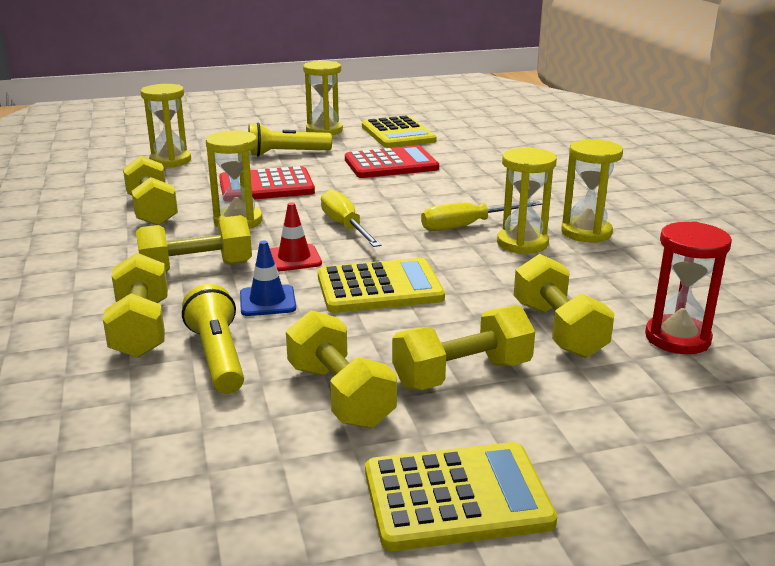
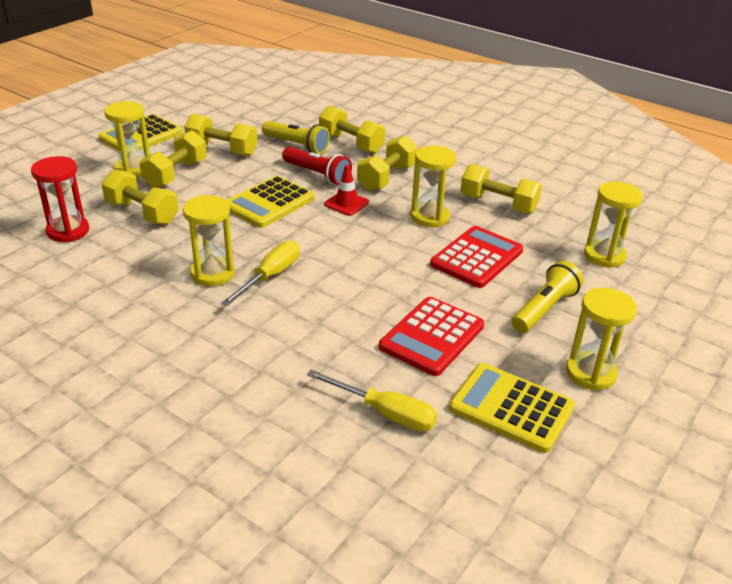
camera: 140 degrees right, 10 degrees up
blue traffic cone [240,240,296,316] -> red flashlight [282,147,352,185]
yellow screwdriver [321,189,381,247] -> yellow screwdriver moved to [307,370,437,431]
yellow hourglass [561,139,623,243] -> yellow hourglass moved to [104,101,150,177]

